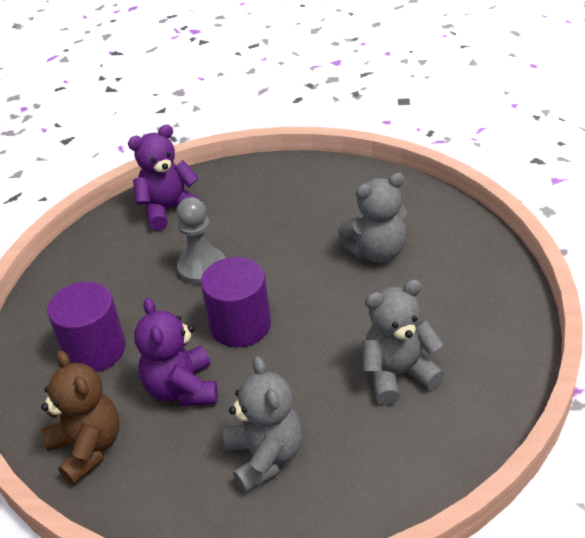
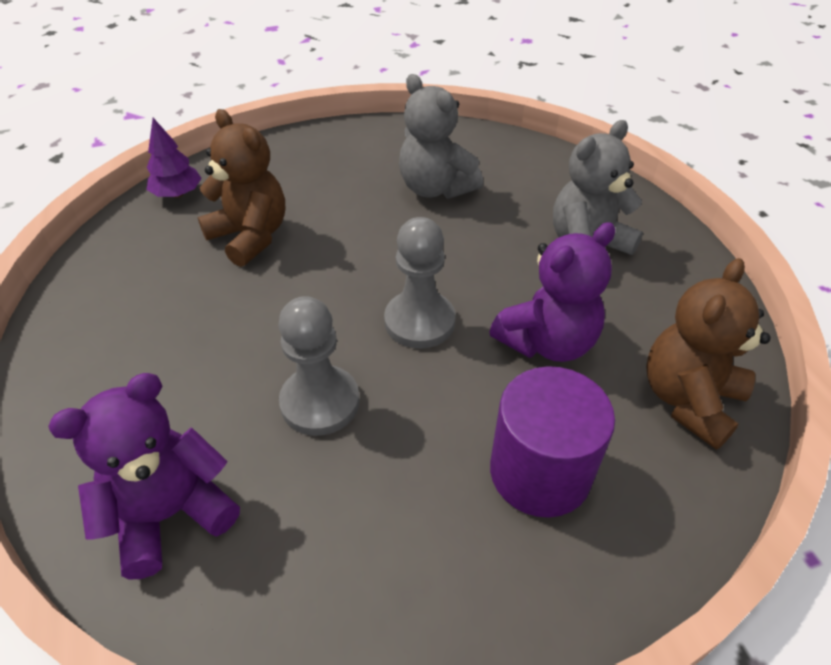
camera: 115 degrees left, 5 degrees up
purple teddy bear [128,125,203,231] -> purple teddy bear turned 105 degrees clockwise [48,373,240,580]
purple cylinder [201,257,271,347] -> grey pawn [384,217,455,349]
grey teddy bear [337,173,407,263] -> brown teddy bear [198,109,285,267]
none -> purple tree [146,118,202,198]

